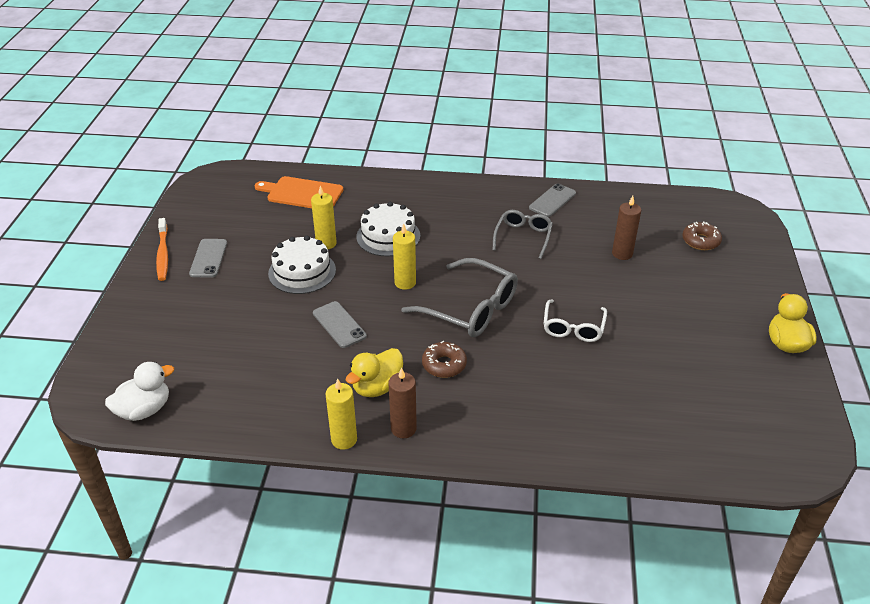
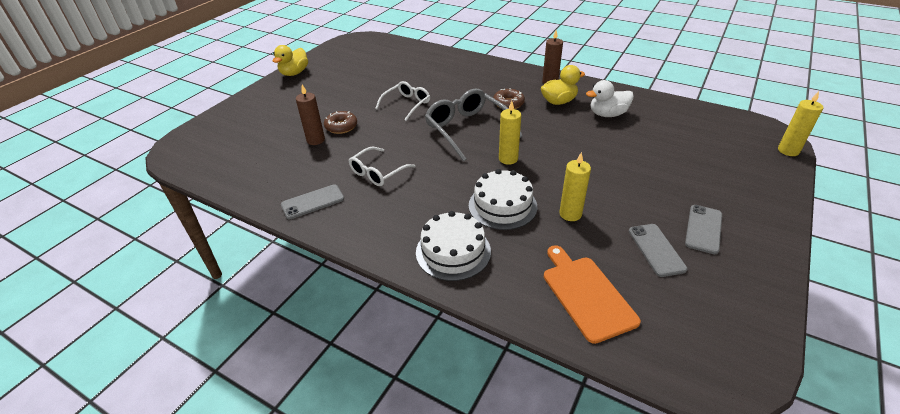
camera: 155 degrees left, 0 degrees up
white duck [105,362,174,421] -> white duck moved to [586,80,634,117]
orange toothbrush [156,218,168,281] -> none
orange cutting board [255,176,343,208] -> orange cutting board turned 150 degrees counterclockwise [544,245,641,344]
white cake [268,236,336,294] -> white cake moved to [416,211,491,281]
grey phone [313,301,367,348] -> grey phone moved to [629,224,688,277]
yellow candle [325,379,357,450] -> yellow candle moved to [778,91,823,156]
grey glasses [492,210,553,259] -> white glasses [349,147,415,186]
brown donut [682,222,722,250] -> brown donut moved to [324,111,357,134]

